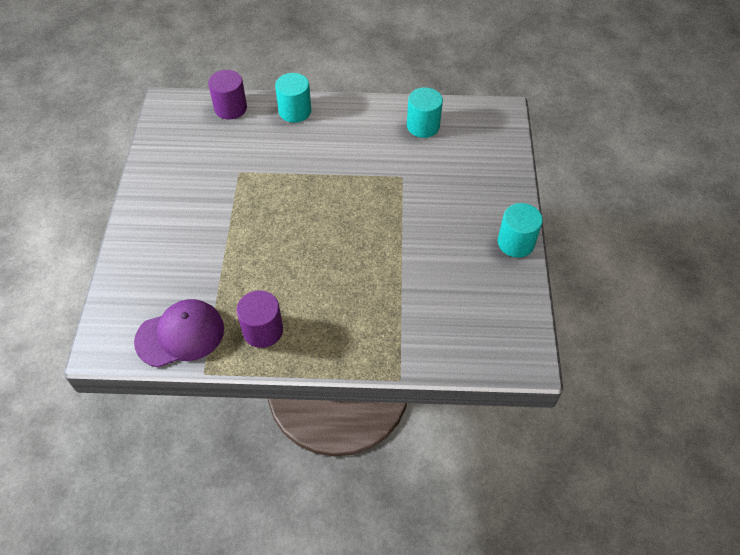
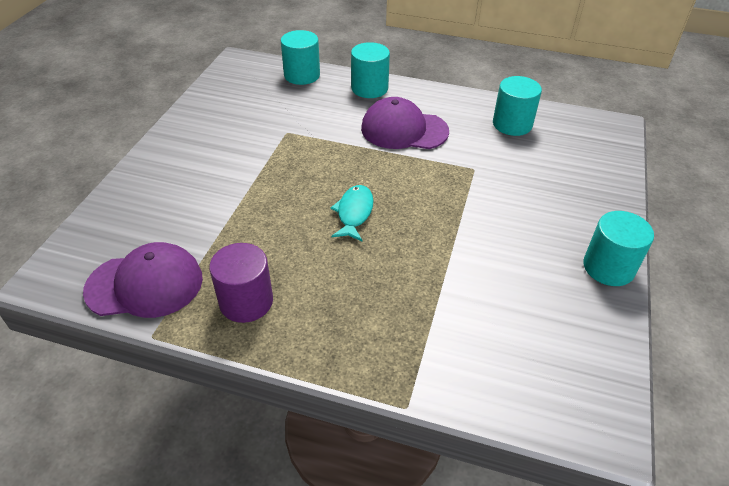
camera: 15 degrees right, 10 degrees down
purple cylinder [208,70,247,119] -> turquoise cylinder [281,30,320,85]
none -> turquoise fish [330,185,374,241]
none -> purple cap [361,97,449,149]

